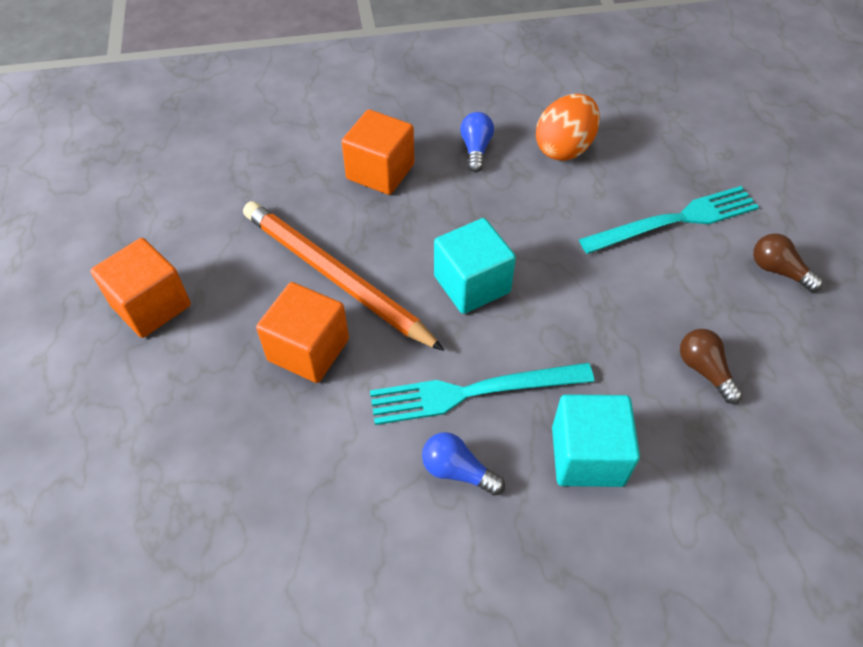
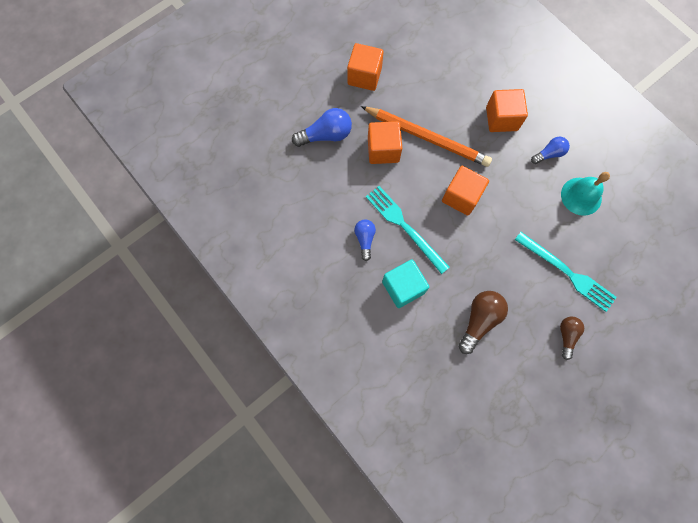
camera: 60 degrees right, 20 degrees up
orange pencil [243,201,445,351] -> orange pencil turned 105 degrees clockwise [361,106,492,167]
turquoise cube [434,218,516,314] -> orange cube [442,166,489,216]
orange egg [536,94,600,161] -> turquoise bell [561,172,610,216]
brown light bulb [680,329,743,404] -> brown light bulb [458,291,508,354], size x1.59
none -> blue light bulb [292,108,352,147]

